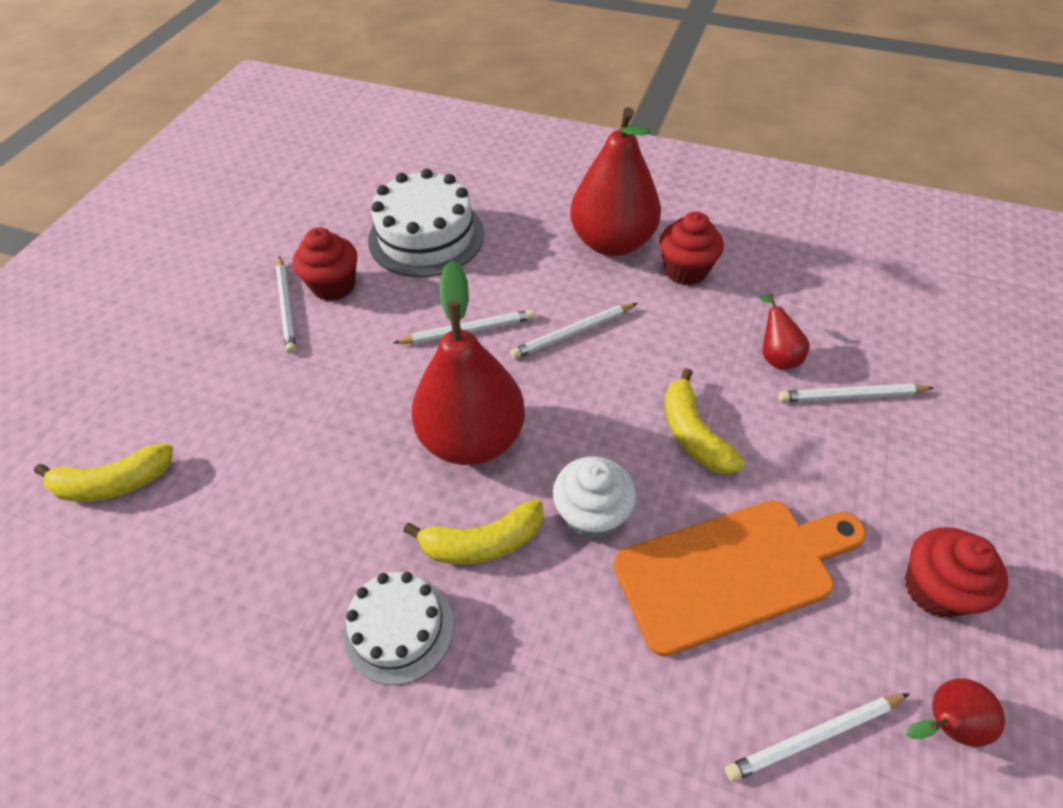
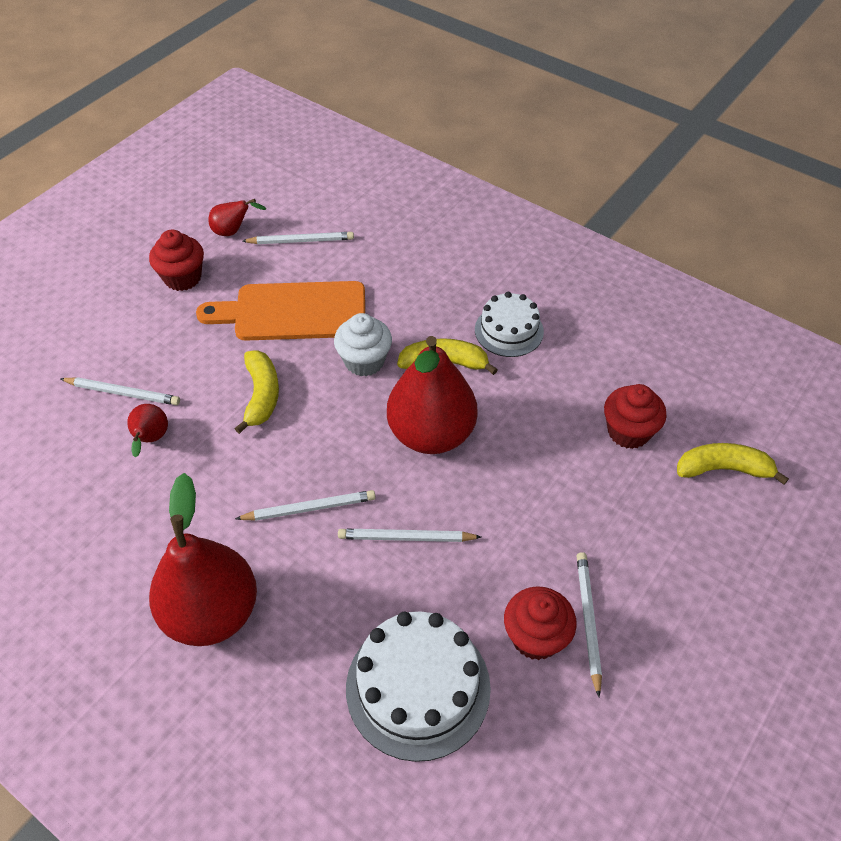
camera: 165 degrees left, 0 degrees up
red cupcake [659,211,724,286] -> red cupcake moved to [604,384,667,449]

